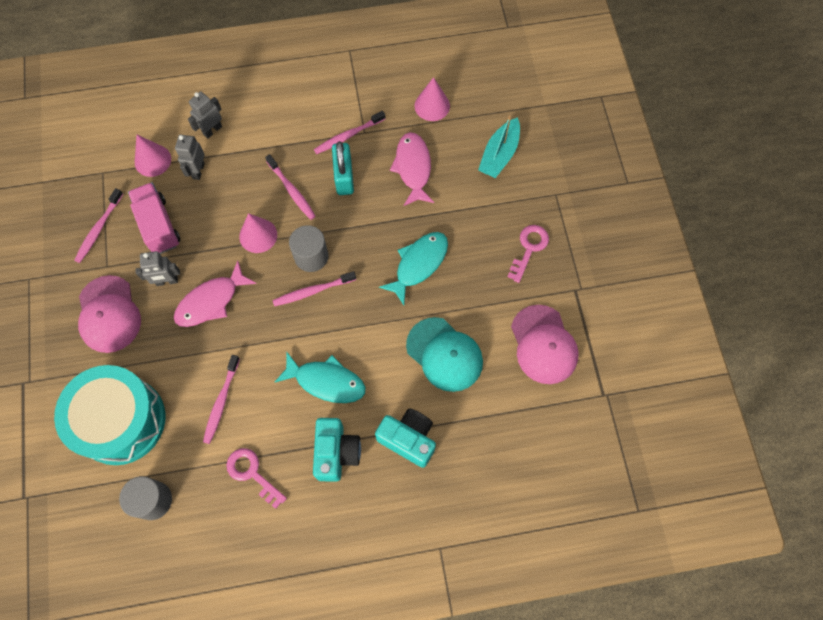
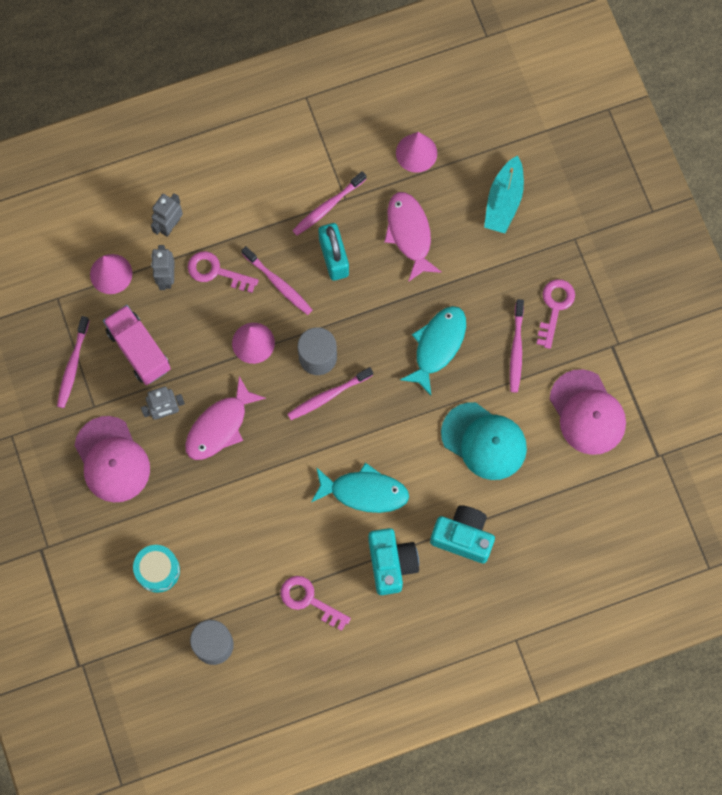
camera: 10 degrees left, 5 degrees up
turquoise drum [54,365,165,465] -> turquoise drum [133,545,180,593], size x0.47
pink toothbrush [203,355,240,444] -> pink toothbrush moved to [510,299,524,393]
none -> pink key [187,251,258,293]

